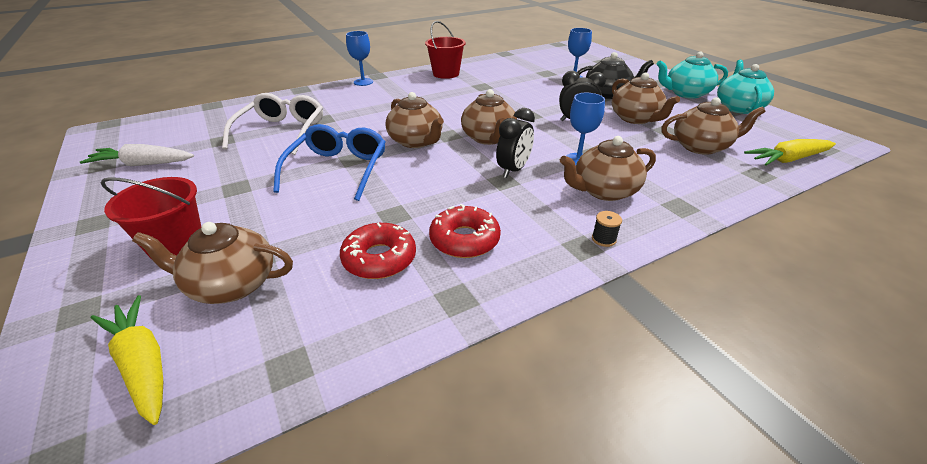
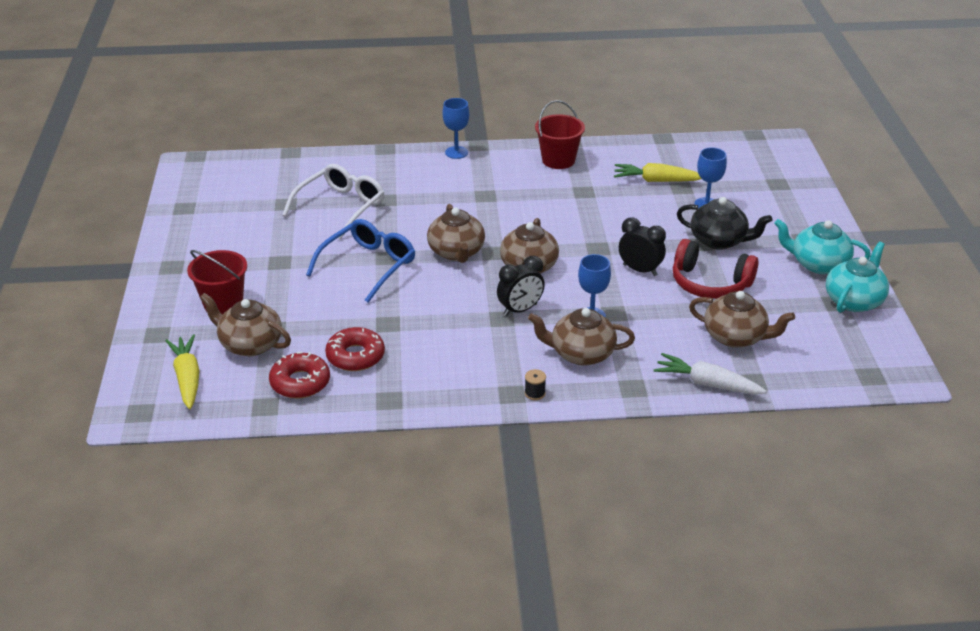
camera: 25 degrees right, 0 degrees up
white carrot [80,144,194,166] -> white carrot moved to [654,353,767,395]
red donut [429,204,501,258] -> red donut moved to [269,352,330,399]
brown teapot [612,72,680,124] -> red headphones [673,239,759,299]
yellow carrot [744,139,836,166] -> yellow carrot moved to [614,163,701,182]

